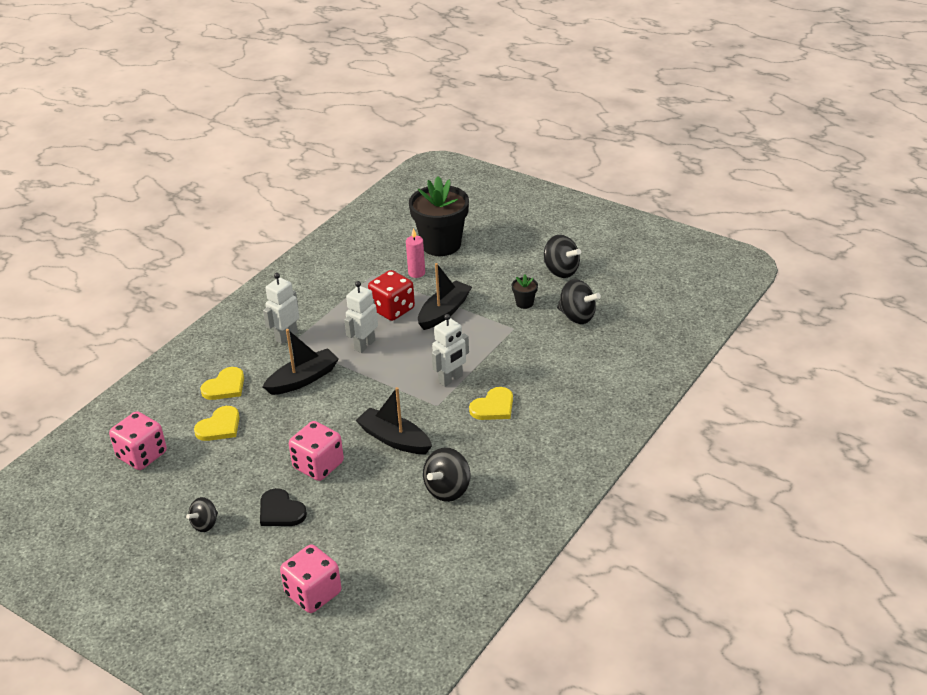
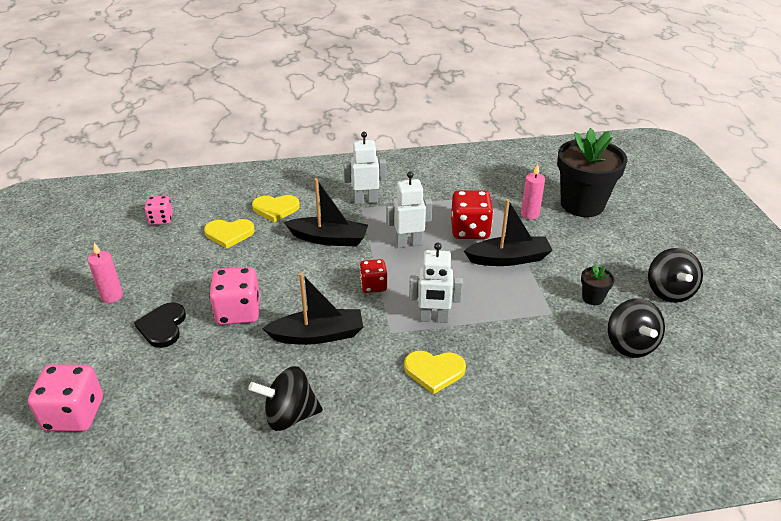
camera: 45 degrees right, 0 degrees up
pink dice [109,411,167,470] -> pink dice [144,196,173,225], size x0.60
black spinning top [186,497,218,532] -> pink candle [88,243,123,303]
black boat [356,387,432,454] -> black boat turned 90 degrees clockwise [262,273,363,345]
none -> red dice [360,259,387,293]

